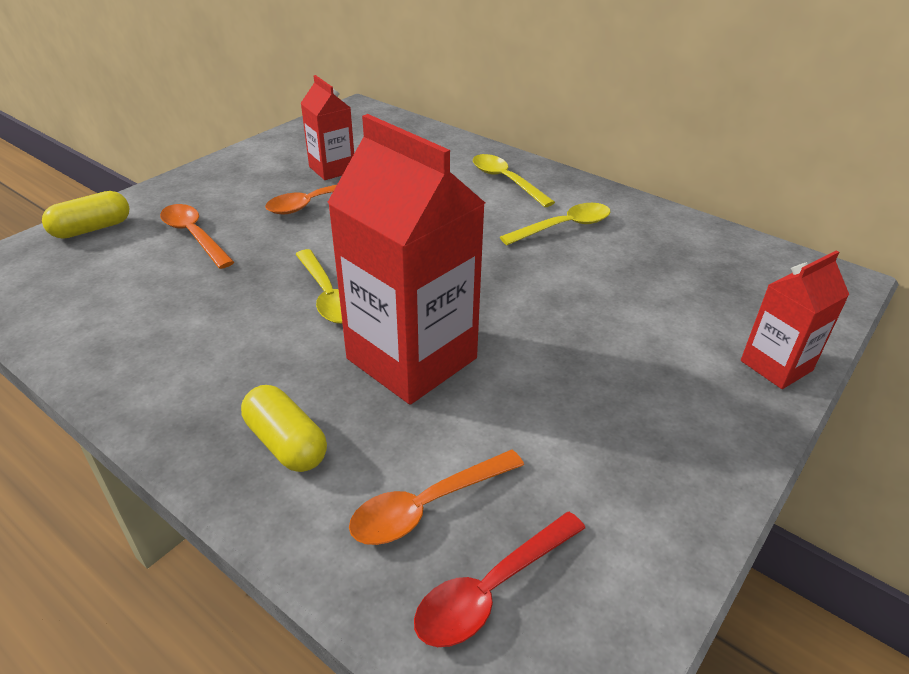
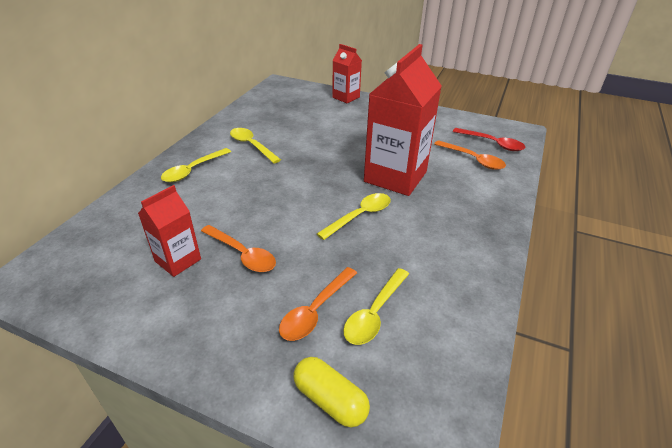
camera: 105 degrees left, 0 degrees up
yellow capsule [241,385,327,472] -> none
none -> yellow spoon [343,268,409,345]

